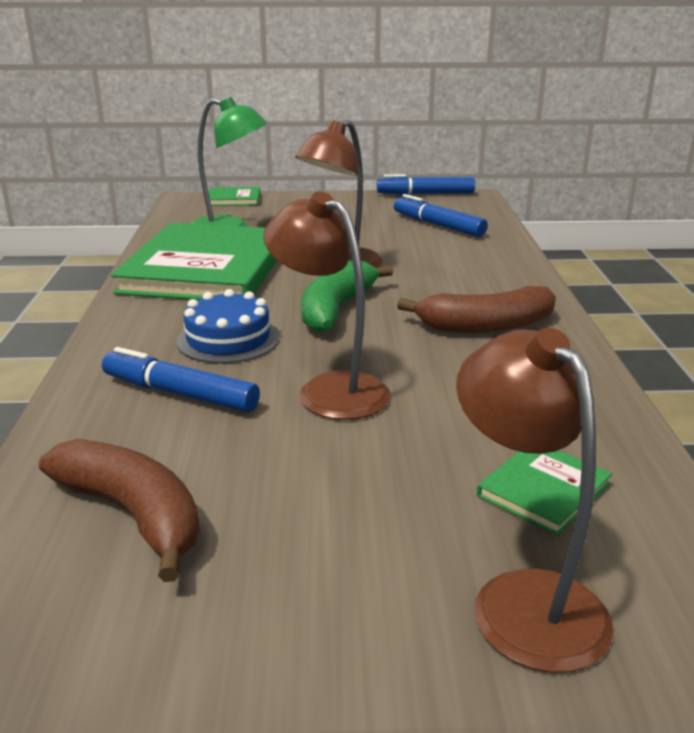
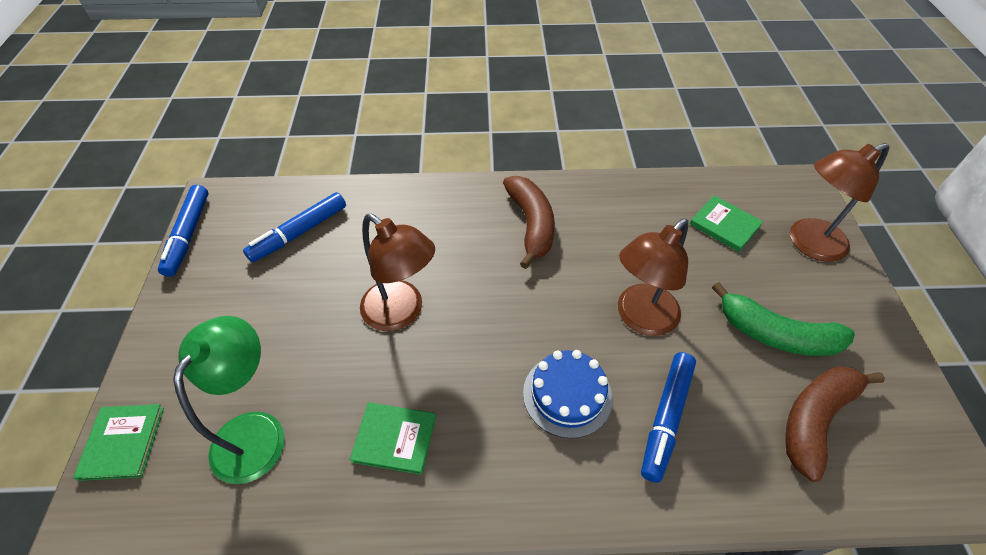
camera: 90 degrees left, 25 degrees up
green book [111,223,277,300] -> green book [349,402,436,475], size x0.42
green banana [301,261,393,333] -> green banana moved to [712,282,855,356]

